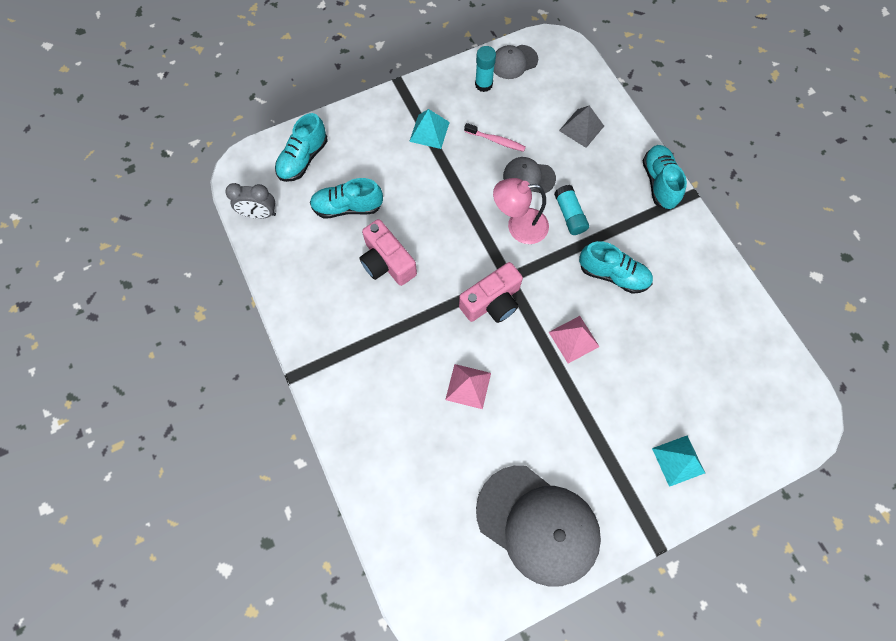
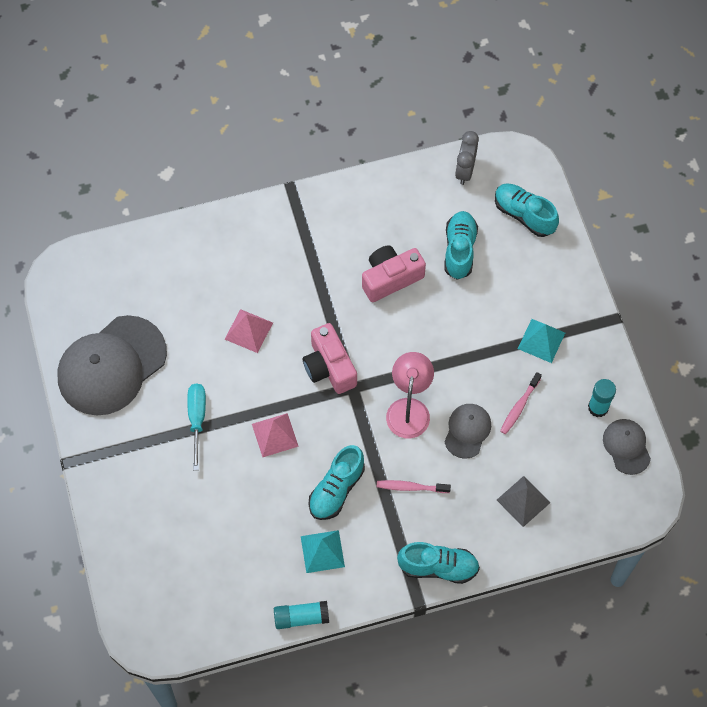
camera: 100 degrees right, 5 degrees down
turquoise glue stick [554,185,589,235] -> turquoise glue stick moved to [274,601,329,629]
turquoise pyramid [652,436,705,487] -> turquoise pyramid moved to [301,530,345,573]
none -> turquoise screwdriver [187,384,206,470]
none -> pink toothbrush [377,480,451,493]

